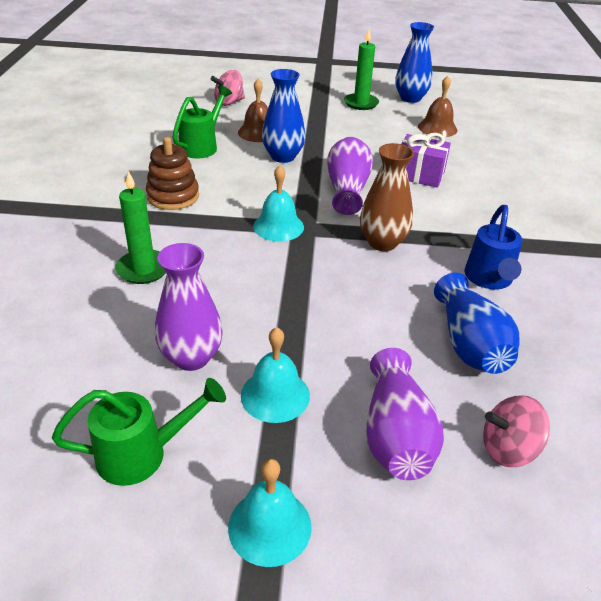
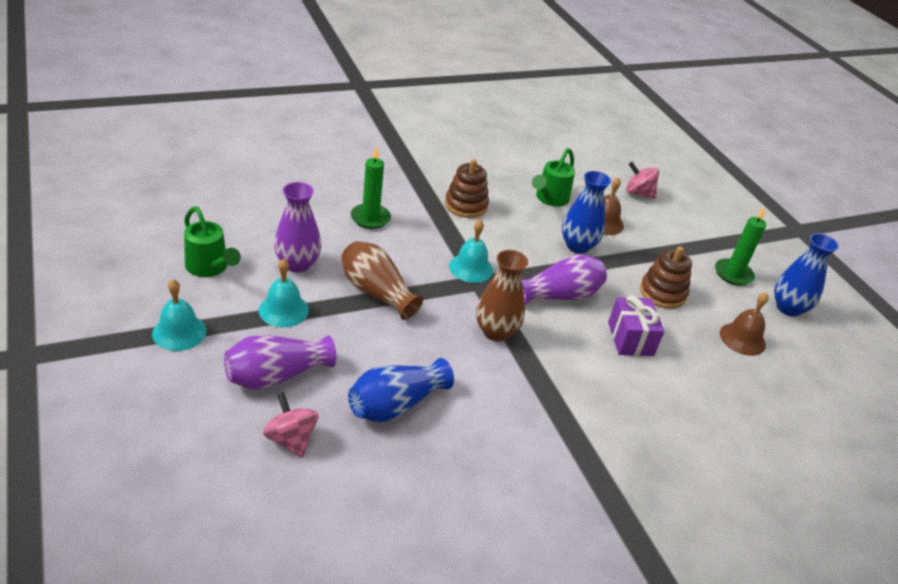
camera: 60 degrees right, 0 degrees up
green watering can [172,85,232,158] -> green watering can turned 120 degrees clockwise [532,148,575,207]
blue watering can [464,205,522,289] -> none
none -> brown vase [341,241,423,320]
none -> brown stacking toy [640,247,692,309]

